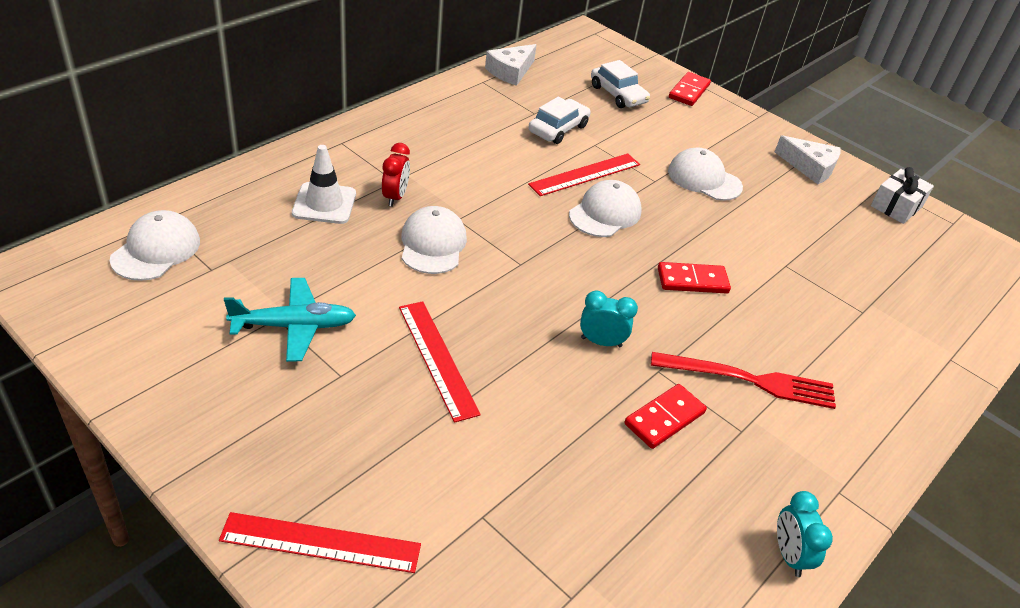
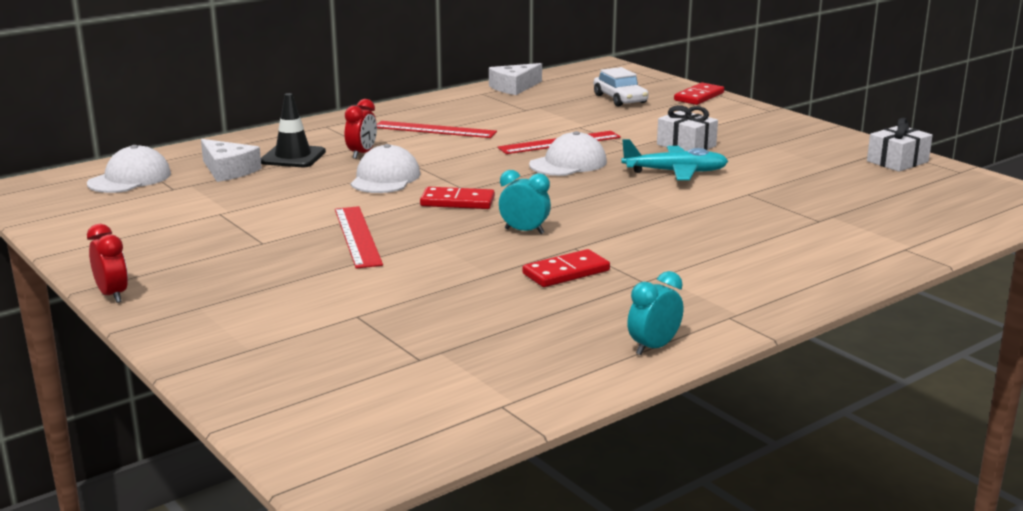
camera: 15 degrees right, 20 degrees down
red ruler [219,512,421,573] -> red ruler moved to [377,121,497,138]
turquoise plane [224,278,356,362] -> turquoise plane moved to [621,139,728,180]
white traffic cone [292,145,356,224] -> black traffic cone [261,93,326,167]
white car [529,97,591,144] -> none
red fork [651,352,836,409] -> none
red domino [658,262,731,293] -> red domino moved to [420,187,495,209]
white cap [668,148,743,201] -> white gift [657,105,718,151]
white cheese [775,135,841,184] -> white cheese moved to [201,139,262,182]
turquoise clock [777,491,833,577] -> turquoise clock turned 45 degrees clockwise [627,271,683,355]
none -> red clock [87,224,128,303]

